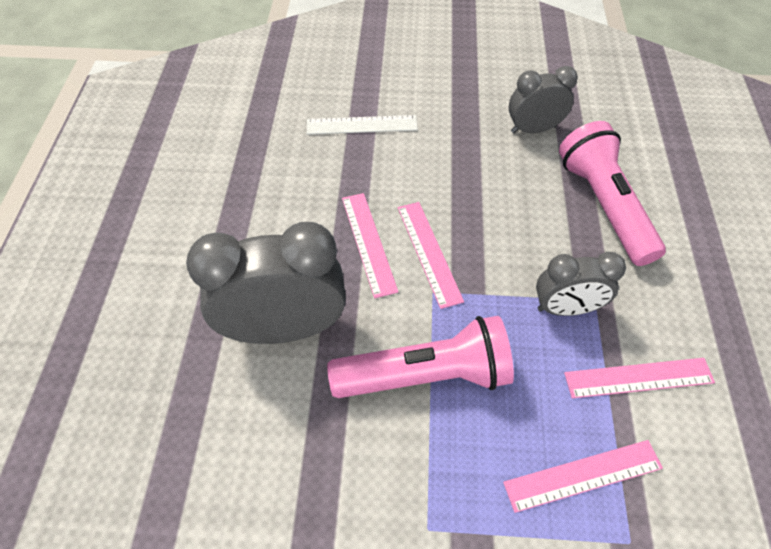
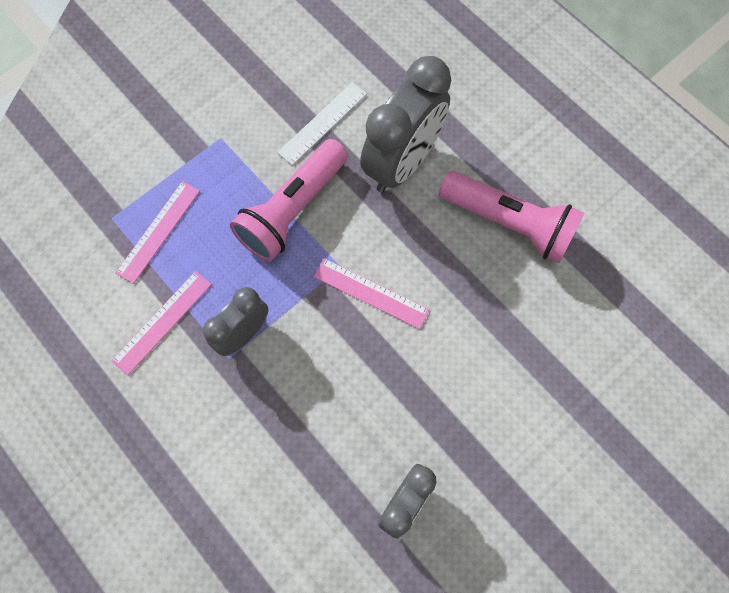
camera: 135 degrees right, 15 degrees up
white ruler [307,115,418,135] -> white ruler moved to [277,82,367,165]
pink ruler [342,193,398,298] -> none
pink flashlight [559,121,666,266] -> pink flashlight moved to [439,171,584,263]

